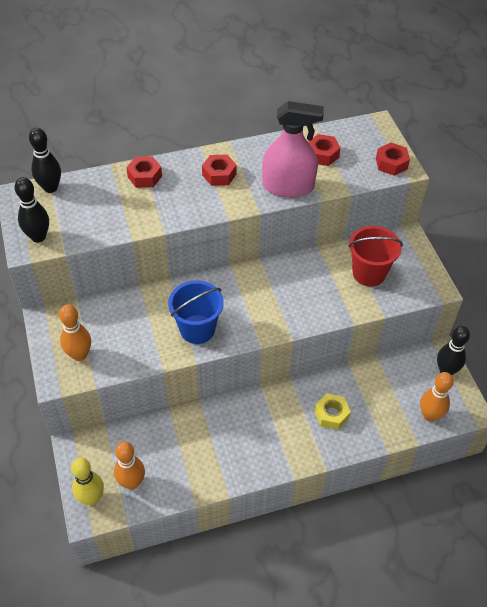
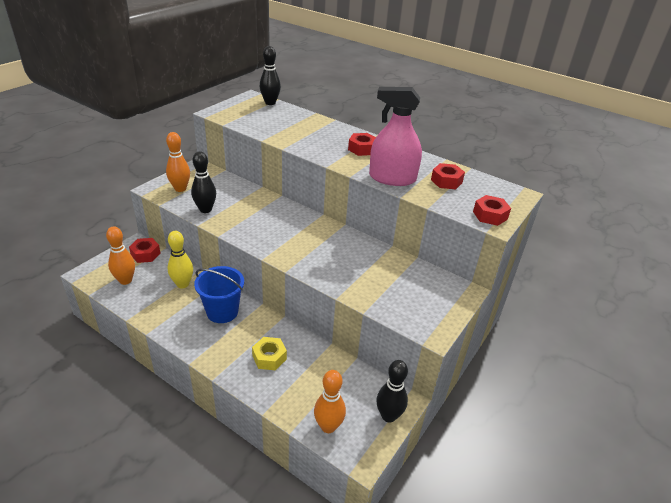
camera: 50 degrees right, 15 degrees down
black bowling pin [14,177,49,243] -> black bowling pin moved to [191,151,216,213]
yellow bowling pin [71,458,104,505] -> yellow bowling pin moved to [168,231,193,288]
red nut [126,156,162,188] -> red nut moved to [129,238,161,263]
blue bucket [168,280,224,344] -> blue bucket moved to [194,266,244,323]
pink spray bottle [262,101,324,198] -> pink spray bottle turned 135 degrees clockwise [369,87,422,186]
red bucket [348,226,403,287] -> none

